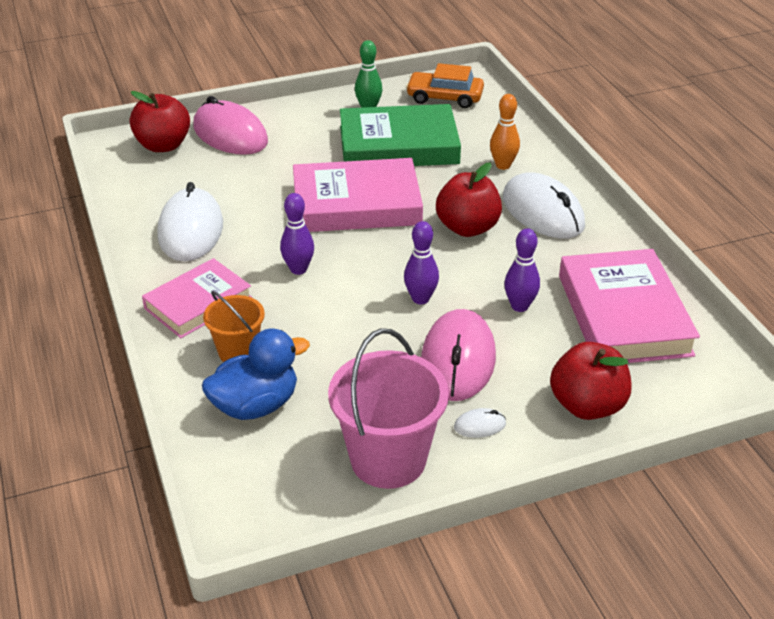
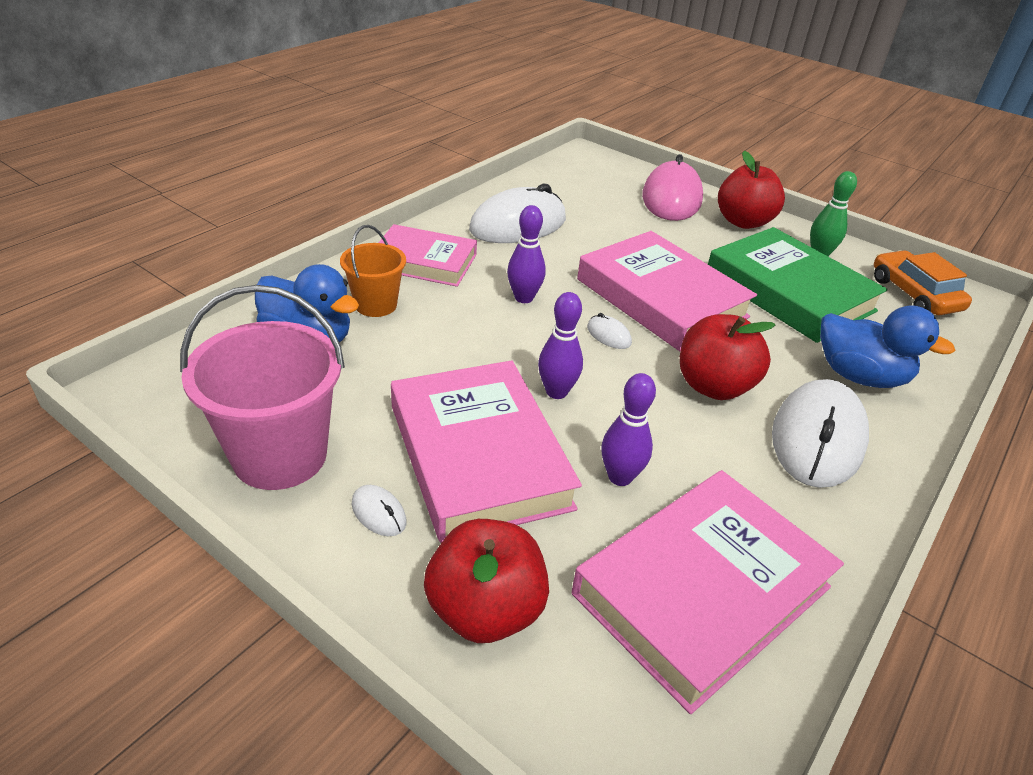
camera: 55 degrees right, 0 degrees up
red apple [130,91,190,152] -> red apple moved to [718,151,785,229]
pink mouse [421,309,496,401] -> pink book [391,360,582,543]
orange bowling pin [490,94,520,170] -> blue duck [820,305,956,388]
none -> white mouse [587,313,632,349]

